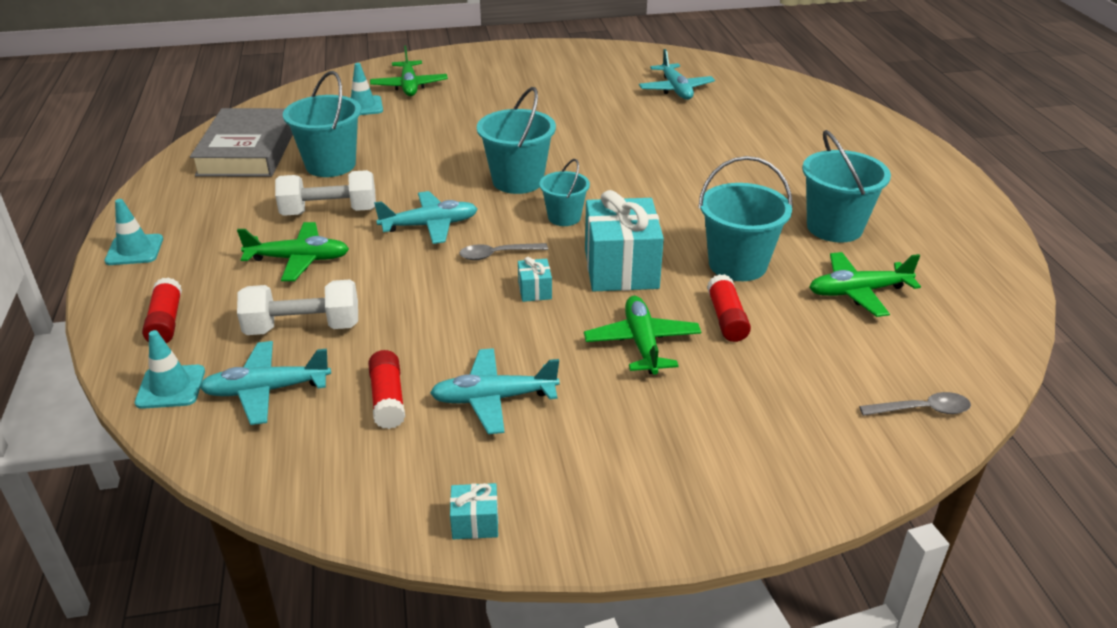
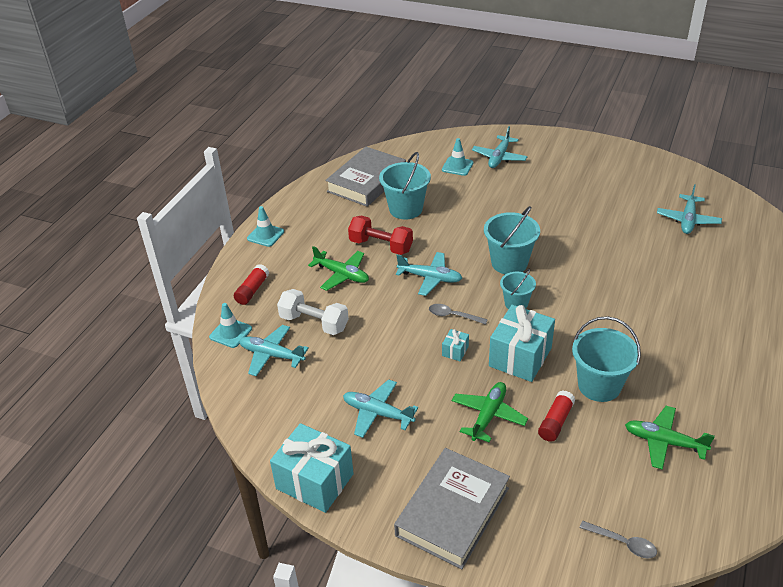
camera: 35 degrees right, 5 degrees up
white dumbbell [275,170,376,216] -> red dumbbell [348,216,413,255]
red glue stick [368,350,405,429] -> none
green plane [370,46,448,96] -> turquoise plane [472,126,528,168]
turquoise gift [450,483,498,539] -> turquoise gift [270,423,354,513], size x2.30
turquoise bucket [802,130,891,243] -> none
none -> grey book [394,448,510,569]

